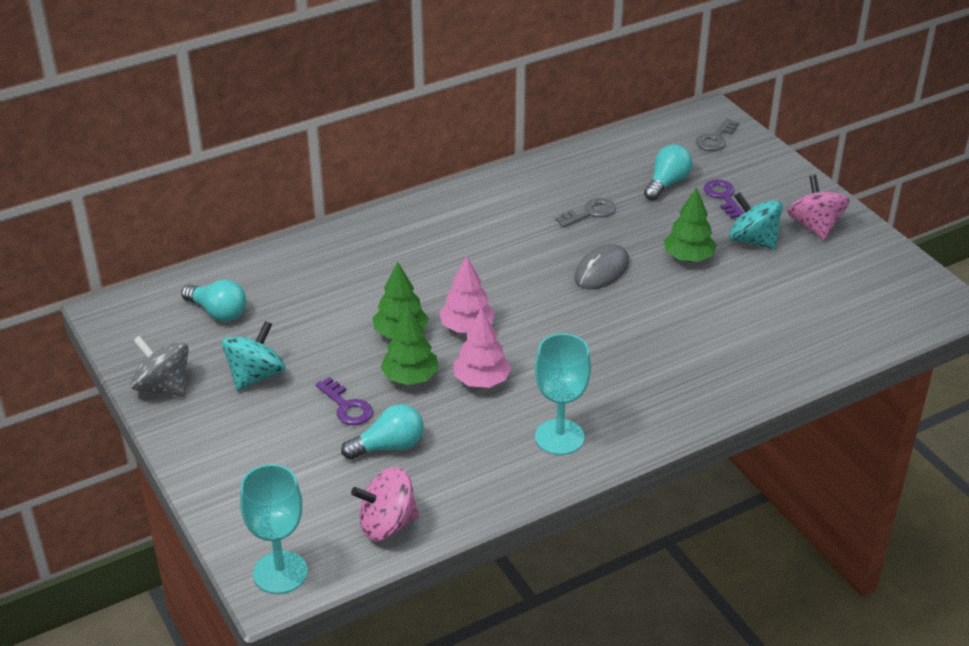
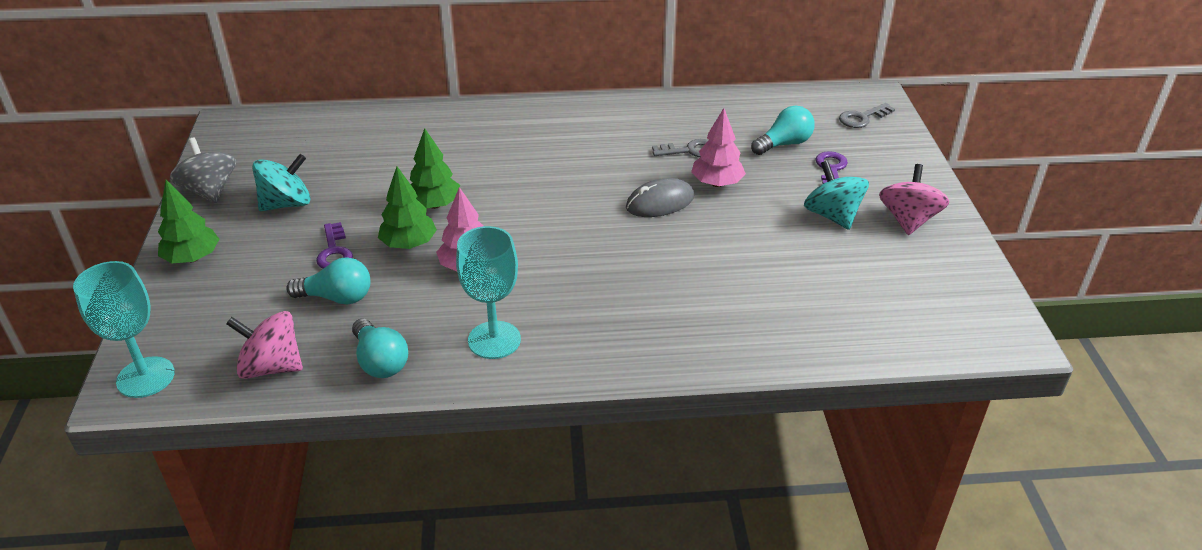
camera: 25 degrees right, 0 degrees up
turquoise light bulb [181,280,246,322] -> turquoise light bulb moved to [352,319,408,378]
pink tree [439,256,495,333] -> pink tree moved to [691,108,746,187]
green tree [664,187,717,262] -> green tree moved to [158,180,219,263]

